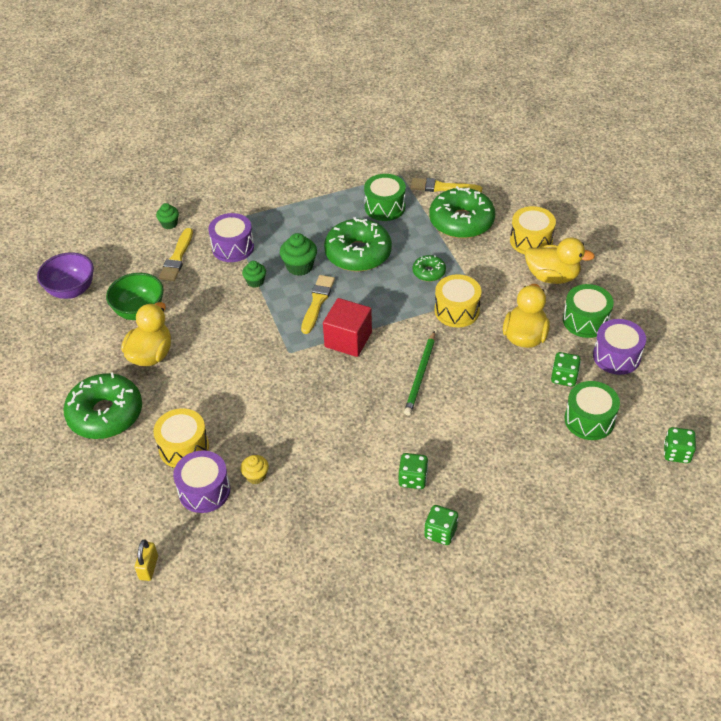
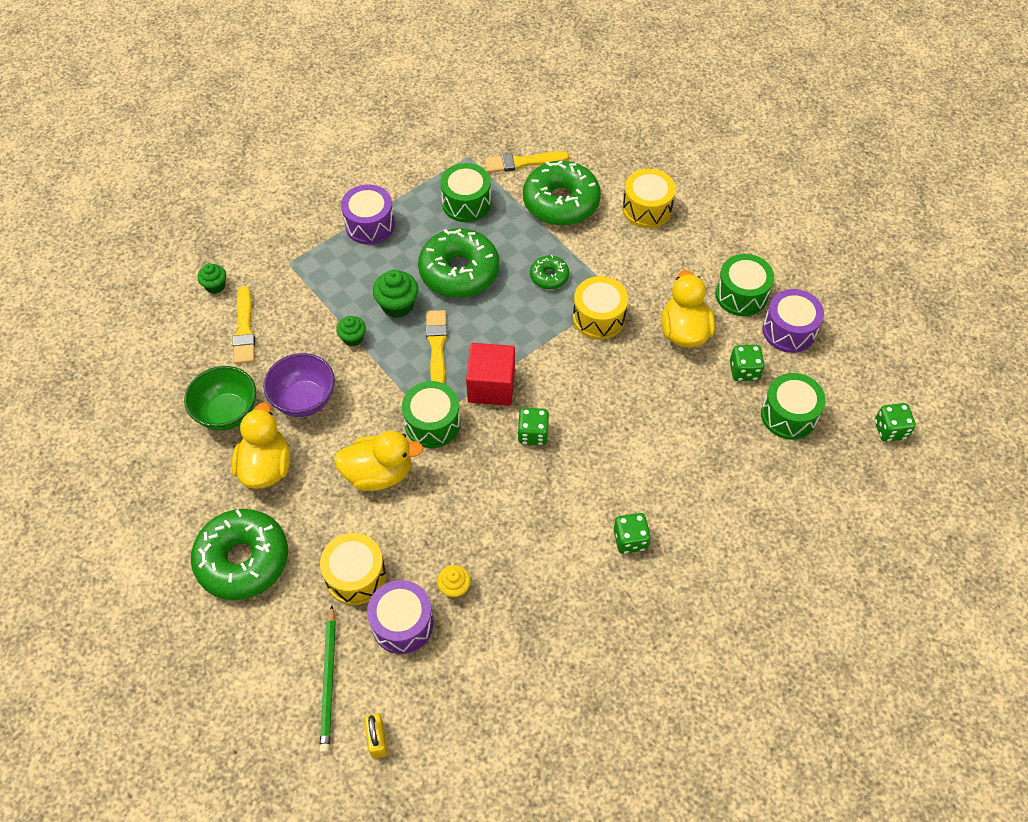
camera: 20 degrees left, 10 degrees up
purple bowl [37,252,94,299] -> purple bowl moved to [263,353,335,417]
purple drum [208,213,254,262] -> purple drum moved to [341,185,395,245]
green pencil [404,331,435,416] -> green pencil moved to [319,605,336,753]
green dice [424,505,458,545] -> green dice moved to [517,408,549,445]
yellow duck [525,237,595,284] -> yellow duck moved to [334,431,424,491]
none -> green drum [402,381,461,448]

